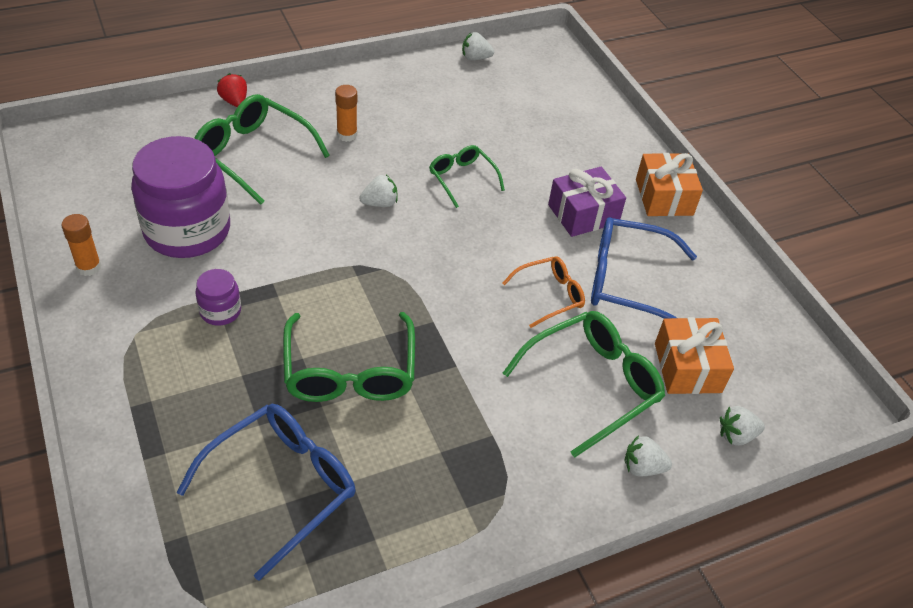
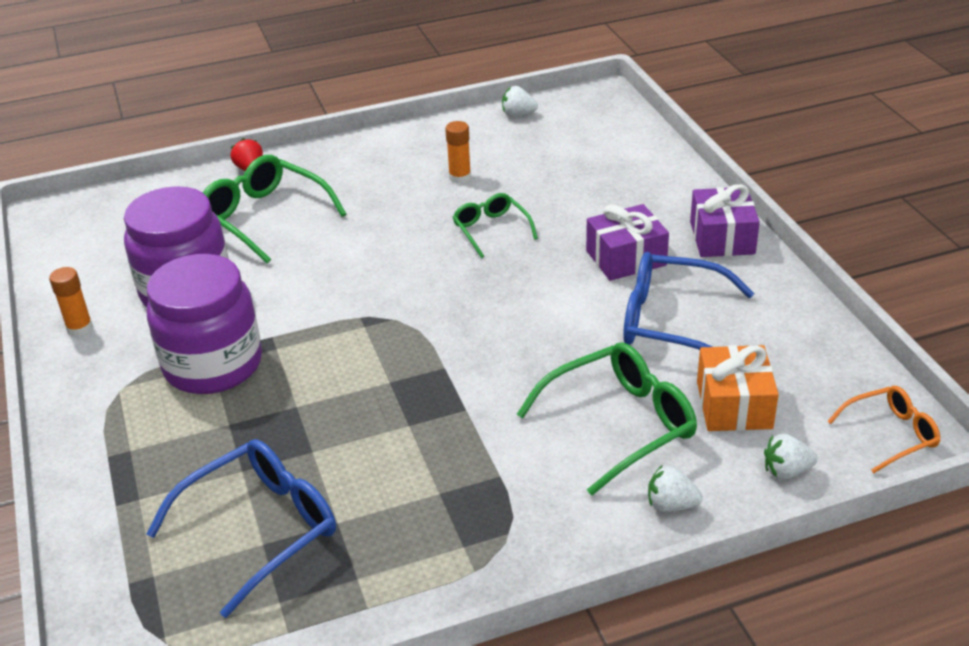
camera: 10 degrees right, 10 degrees down
purple jar [195,269,241,326] -> purple jar [147,254,262,394], size x2.23
green glasses [283,312,415,402] -> none
orange glue stick [335,85,357,142] -> orange glue stick moved to [445,121,471,184]
white strawberry [359,175,398,207] -> none
orange glasses [502,256,585,328] -> orange glasses moved to [827,386,940,473]
orange gift [636,153,703,216] -> purple gift [690,184,760,257]

